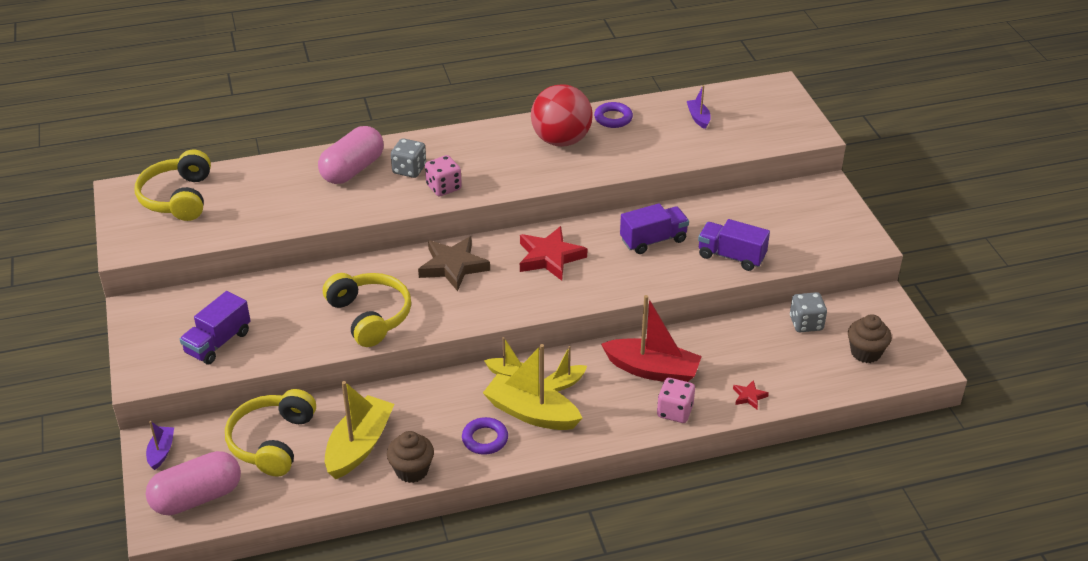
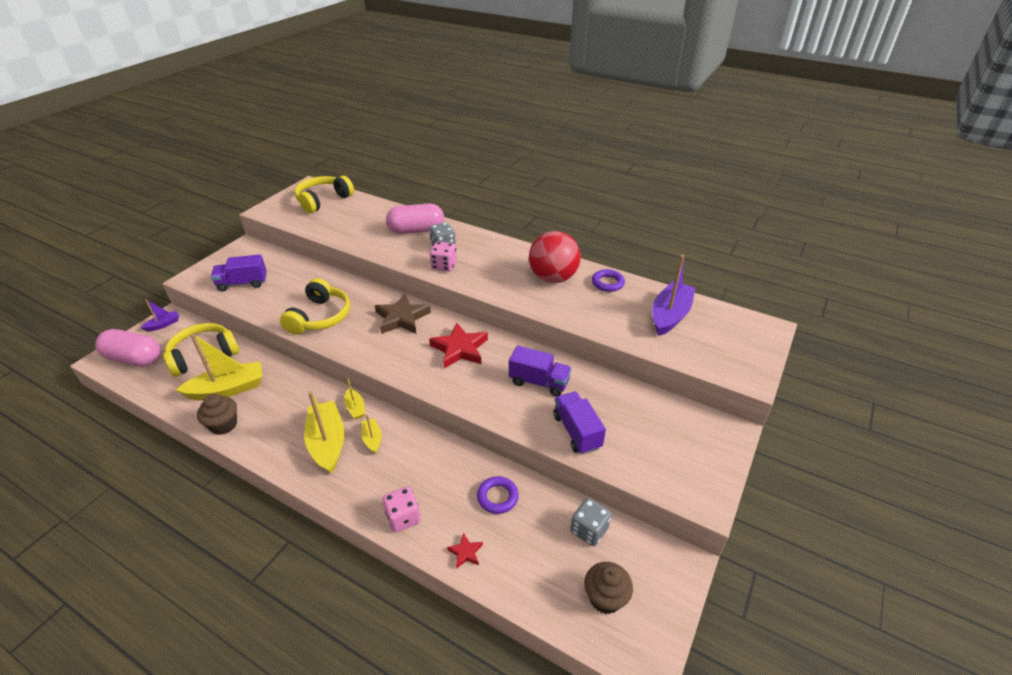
camera: 45 degrees right, 0 degrees up
purple ring [462,417,508,455] -> purple ring moved to [477,476,519,514]
yellow boat [544,346,587,392] -> yellow boat turned 60 degrees clockwise [362,415,382,454]
red boat [601,295,702,382] -> none
purple boat [687,85,711,129] -> purple boat [652,255,695,336], size x2.00

